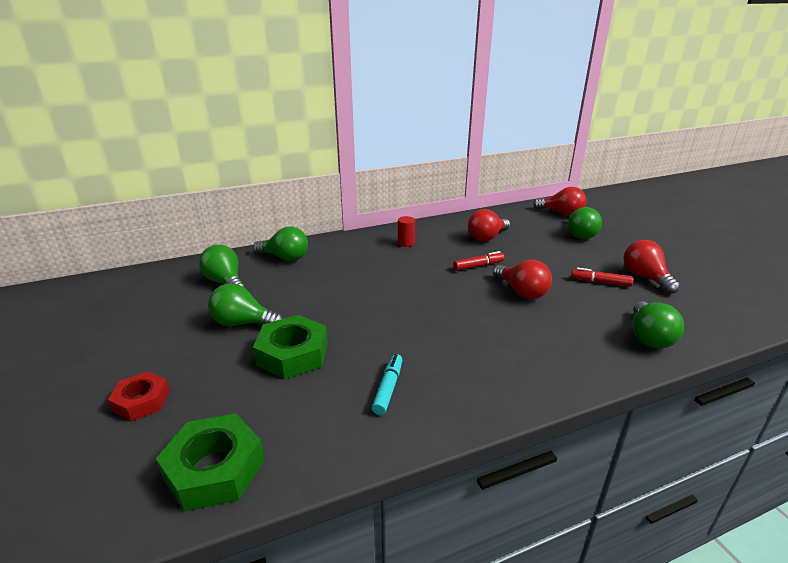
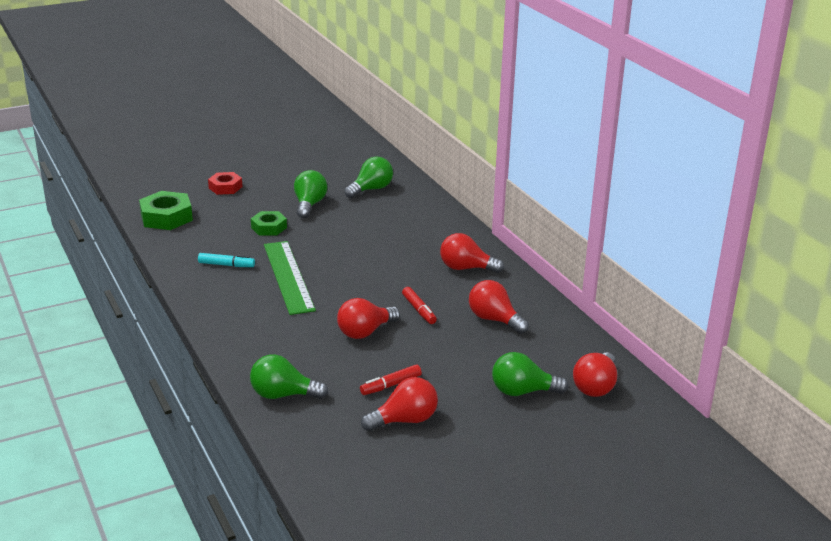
camera: 85 degrees right, 0 degrees up
green light bulb [253,226,308,261] -> none
green nut [253,315,328,379] -> green nut [251,211,287,235], size x0.64
red cylinder [398,216,415,247] -> red light bulb [440,233,504,273]
red marker [571,268,634,287] -> red marker turned 135 degrees counterclockwise [360,364,422,395]
none -> green ruler [264,241,316,315]

